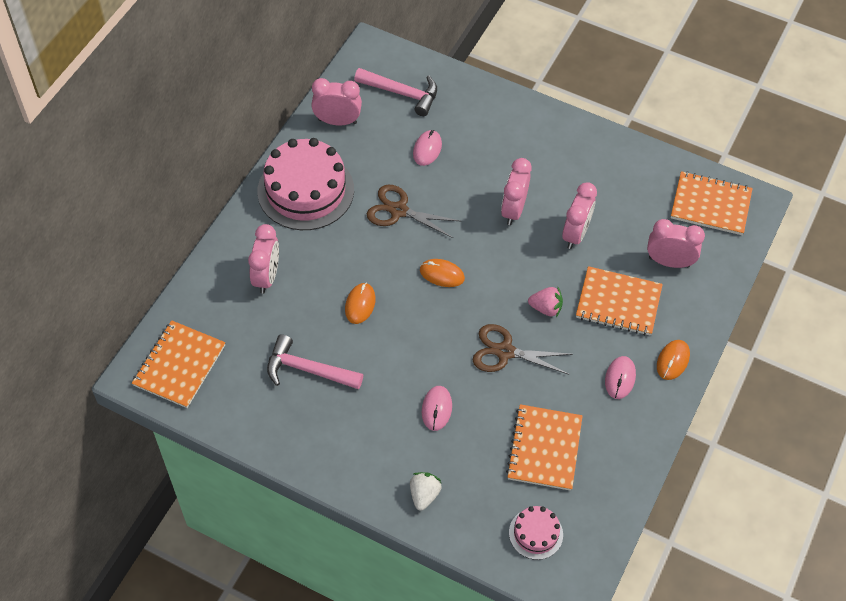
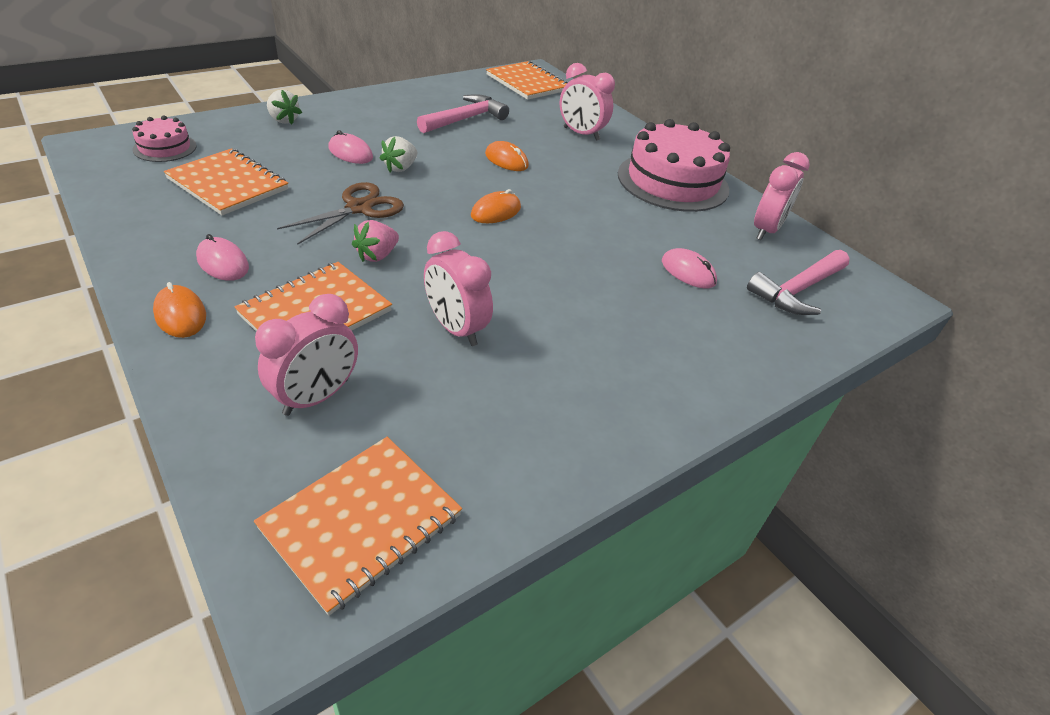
camera: 115 degrees right, 15 degrees down
brown scissors [367,185,462,238] -> none
pink clock [501,158,532,225] -> none
none -> white strawberry [379,136,417,172]

